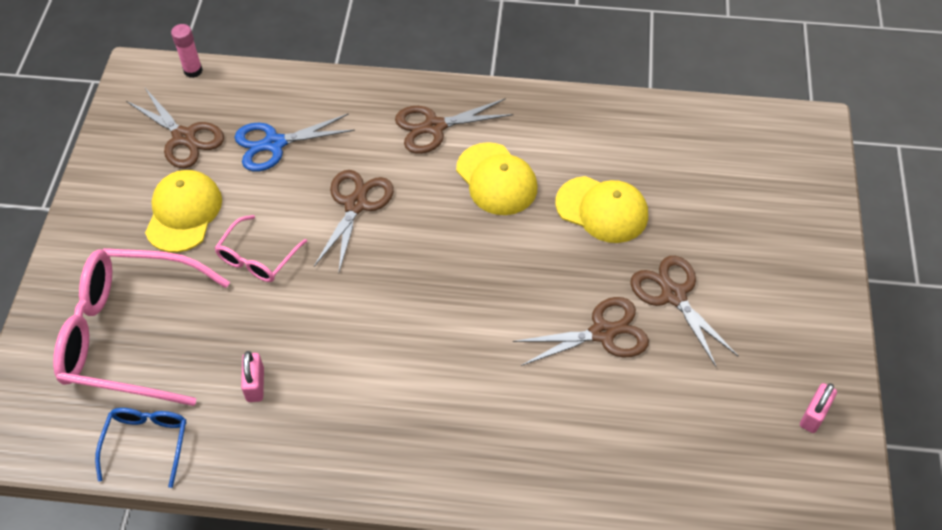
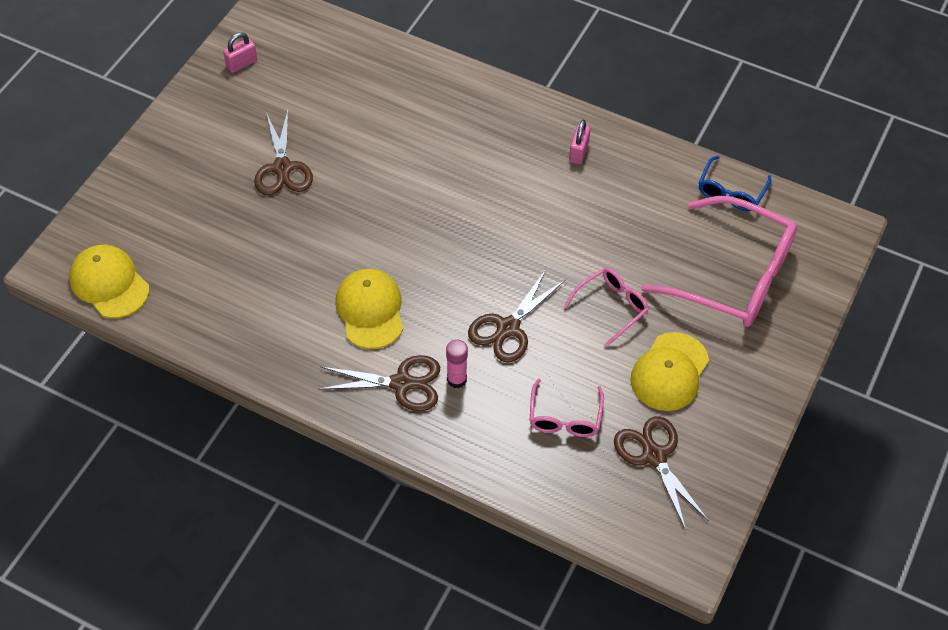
camera: 160 degrees left, 0 degrees up
pink glue stick [171,24,203,78] -> pink glue stick moved to [446,339,468,388]
blue scissors [235,114,355,172] -> pink glasses [529,379,604,437]
pink padlock [241,351,264,402] -> pink padlock moved to [569,120,591,164]
brown scissors [513,297,649,366] -> none
yellow cap [555,176,648,243] -> yellow cap moved to [69,245,149,318]

